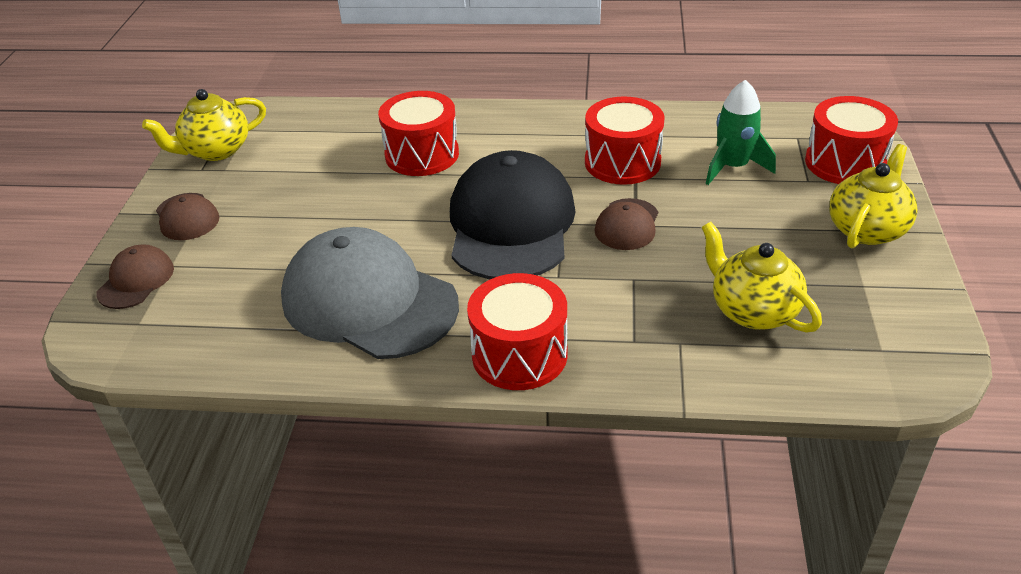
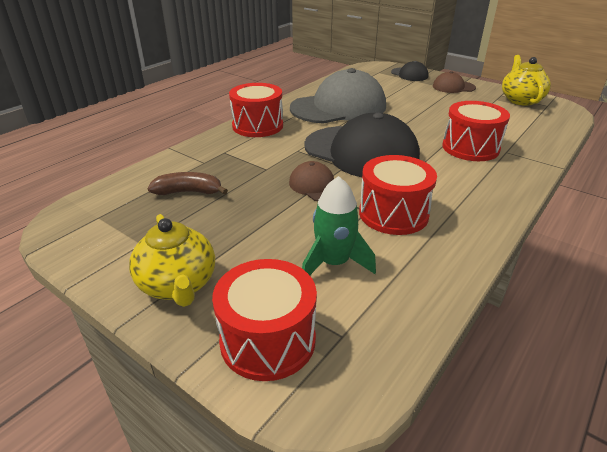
camera: 120 degrees right, 5 degrees down
brown cap [96,244,174,309] -> black cap [391,61,428,81]
yellow teapot [701,222,822,333] -> brown banana [147,172,228,195]

